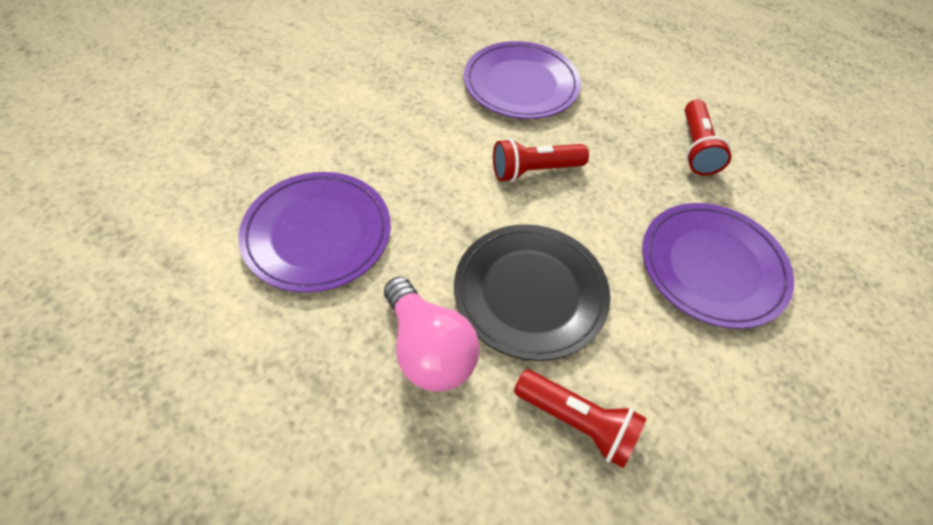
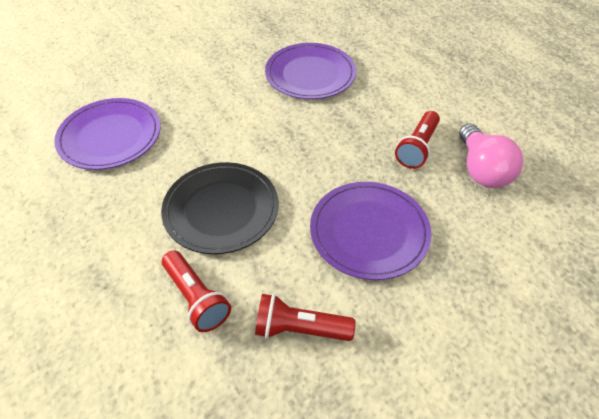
camera: 25 degrees right, 5 degrees down
pink light bulb [384,277,479,392] -> pink light bulb moved to [459,124,523,188]
red flashlight [493,138,589,182] -> red flashlight moved to [255,294,356,341]

